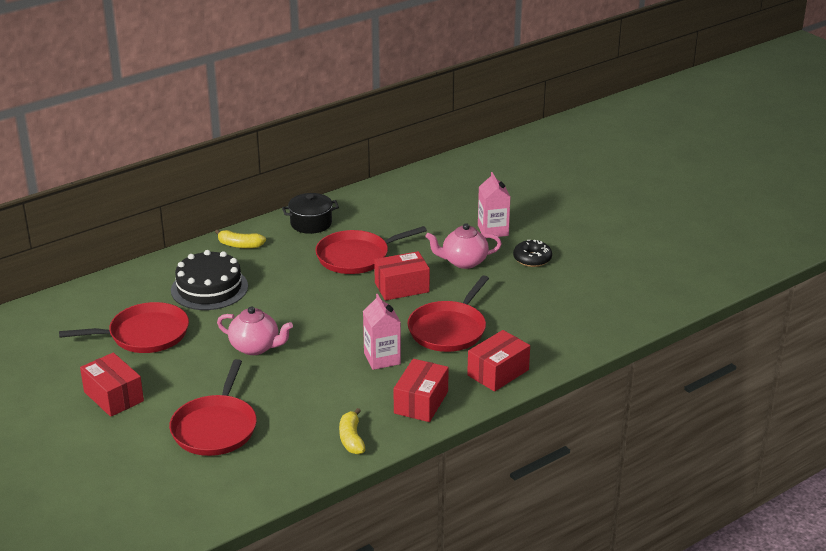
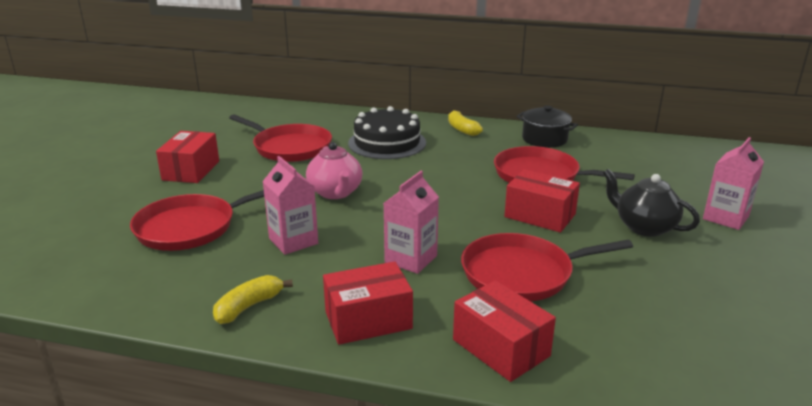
camera: 50 degrees right, 5 degrees down
pink teapot [426,223,502,269] -> black teapot [603,169,700,237]
red box [467,330,530,392] -> red box turned 45 degrees clockwise [453,280,556,382]
black donut [513,240,552,267] -> none
none -> pink carton [262,156,318,255]

